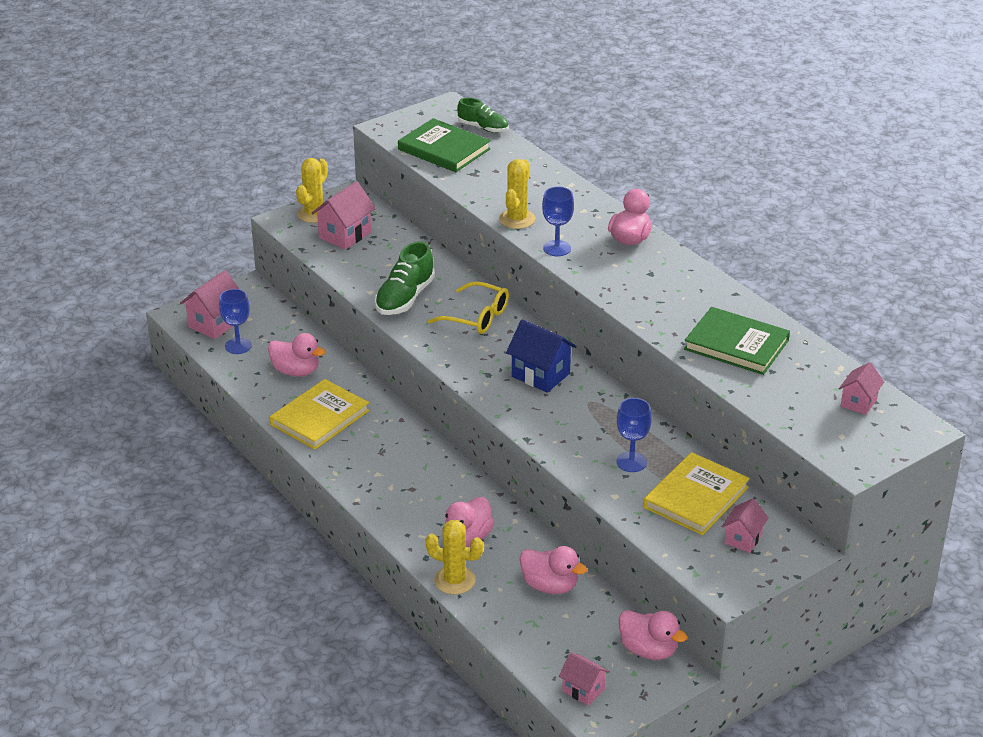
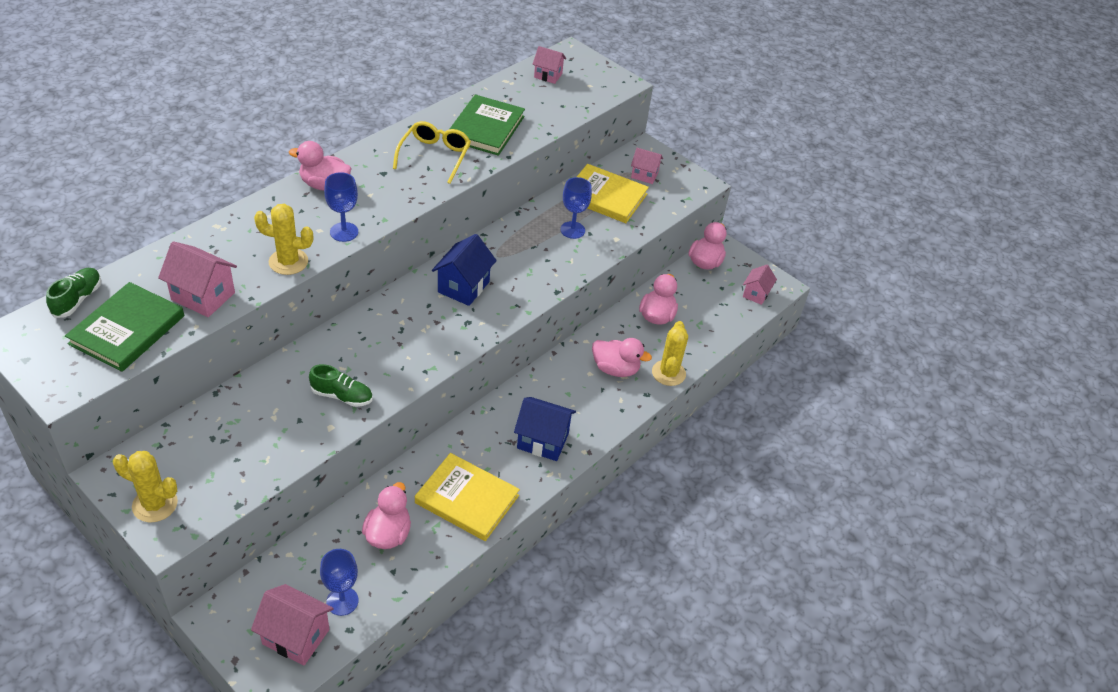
camera: 105 degrees left, 10 degrees up
pink house [312,181,376,250] -> pink house moved to [158,241,237,317]
green shoe [375,241,435,315] -> green shoe [309,364,373,407], size x0.66
yellow glasses [428,281,509,334] -> yellow glasses moved to [393,121,471,184]
none -> blue house [514,397,576,461]

